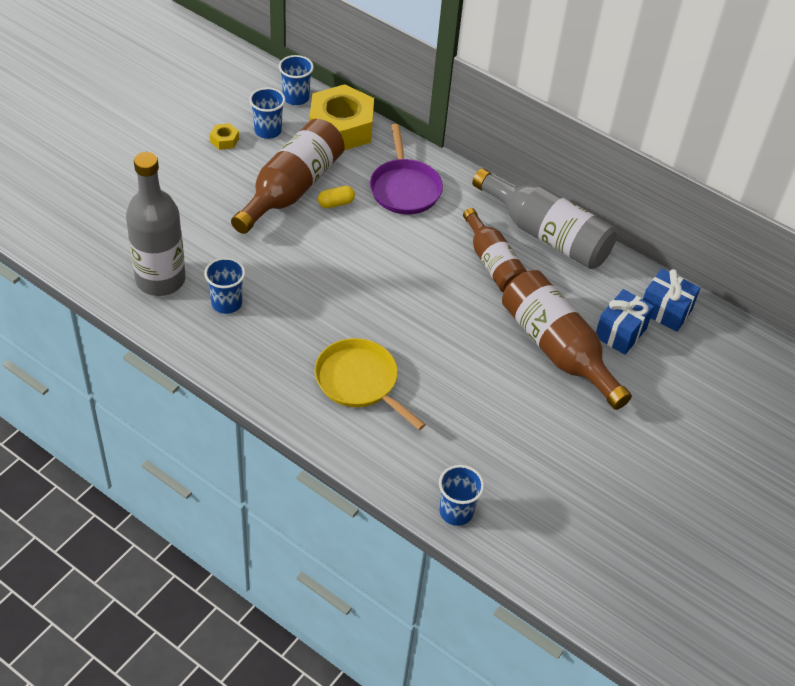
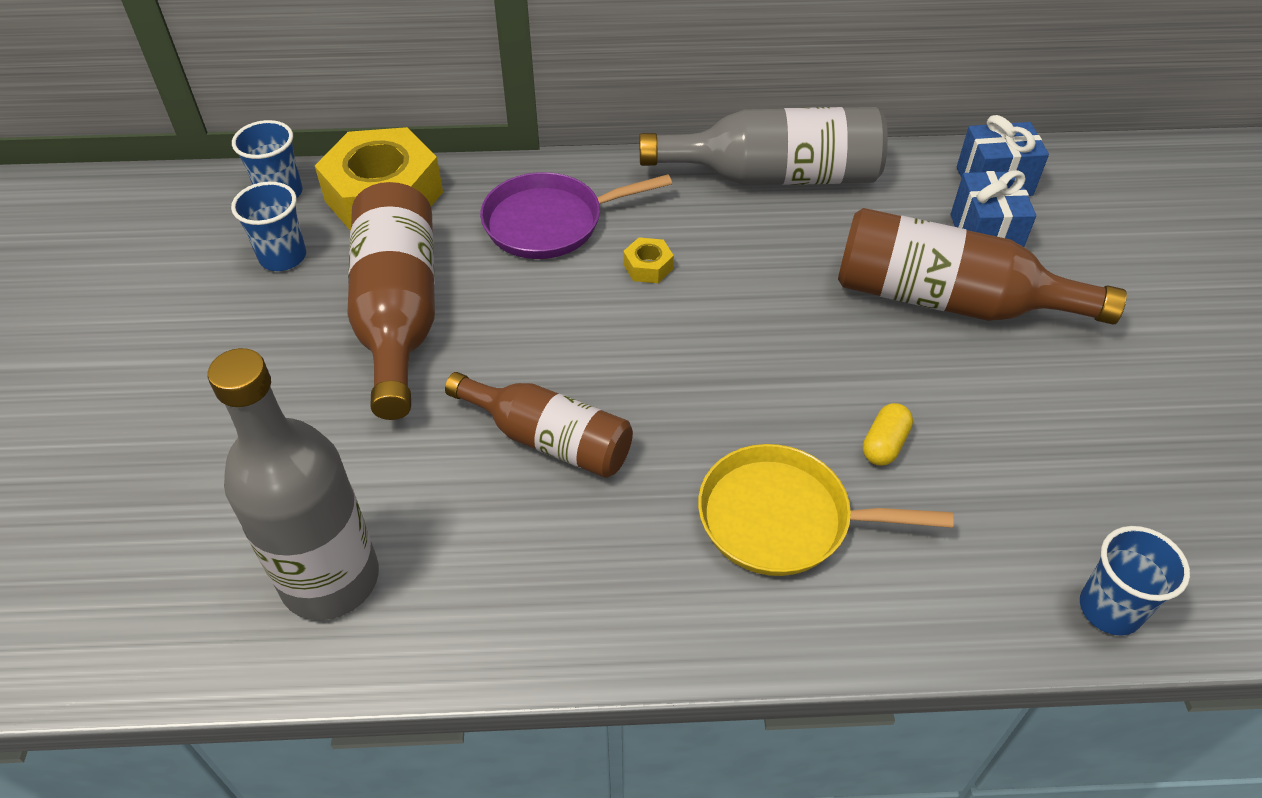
camera: 35 degrees left, 0 degrees up
blue cup [204,258,245,314] -> none
yellow nut [210,123,239,150] -> yellow nut moved to [623,237,674,283]
yellow capsule [318,186,355,208] -> yellow capsule moved to [863,403,913,465]
purple pan [370,124,443,214] -> purple pan turned 120 degrees clockwise [480,172,672,259]
brown bottle [463,208,527,292] -> brown bottle moved to [445,372,633,478]

